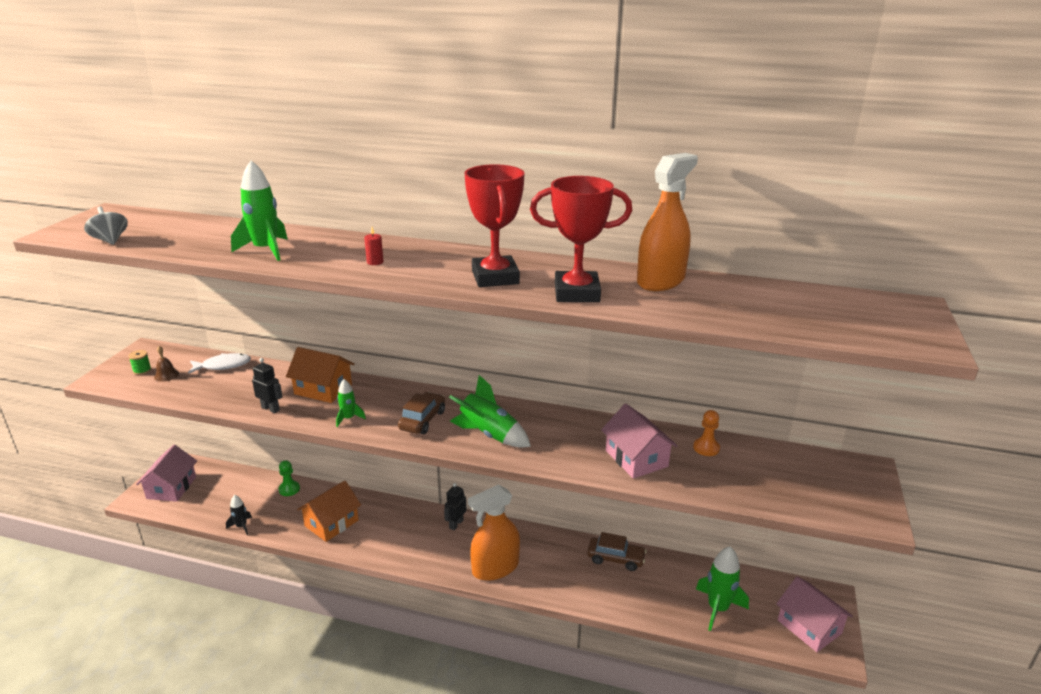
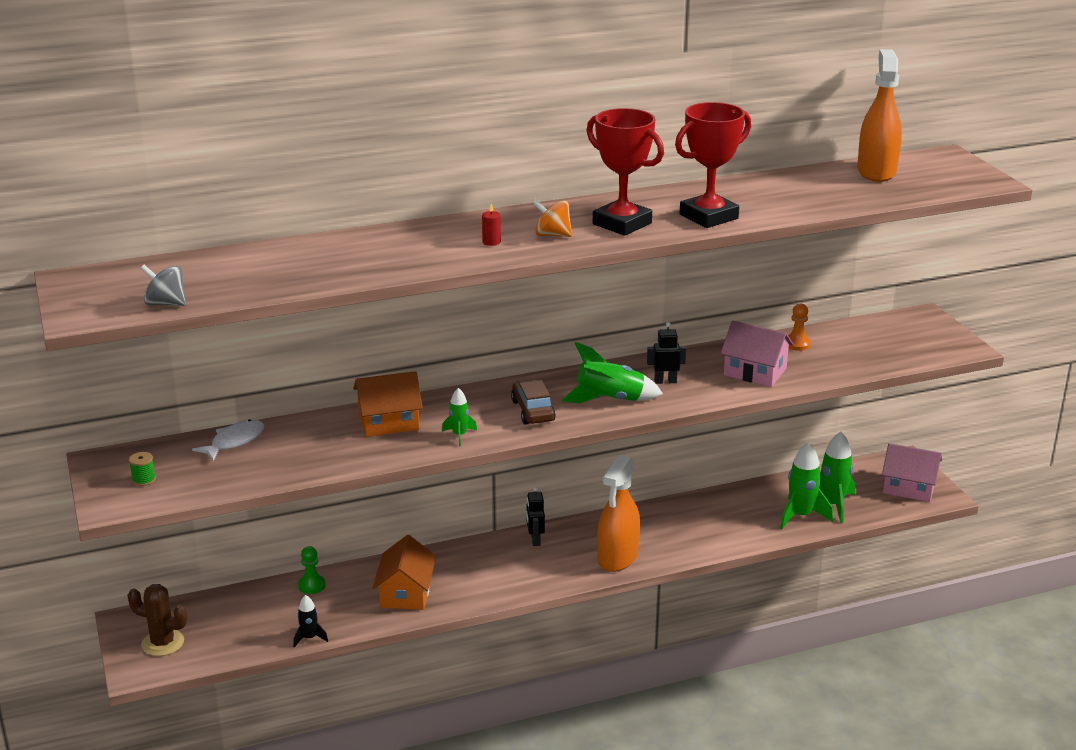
camera: 35 degrees left, 0 degrees up
pink house [136,445,197,502] -> brown cactus [127,584,187,656]
brown bell [154,346,179,382] -> none
green rocket [231,160,288,261] -> green rocket moved to [780,442,833,529]
black robot [252,358,283,413] -> black robot moved to [647,322,687,384]
brown car [587,532,647,571] -> none
orange spray bottle [637,153,698,291] -> orange spray bottle moved to [857,49,902,182]
none -> orange spinning top [532,199,572,237]

